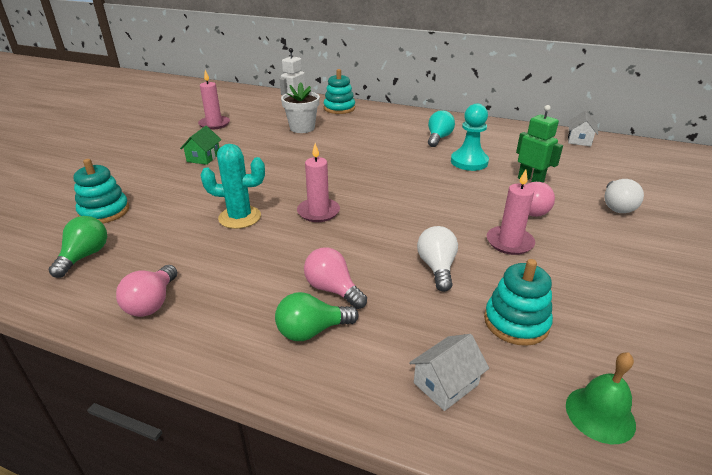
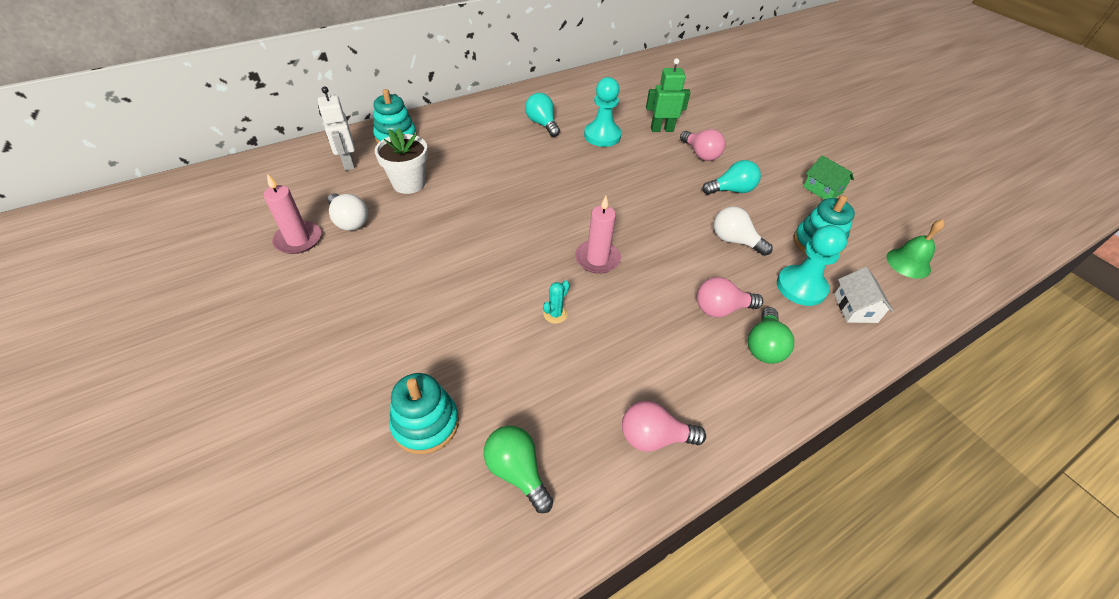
camera: 55 degrees left, 15 degrees up
pink light bulb [116,265,177,317] -> pink light bulb turned 135 degrees clockwise [622,401,706,452]
green house [180,126,221,165] -> green house moved to [803,155,854,199]
turquoise cactus [200,144,265,229] -> turquoise cactus [543,280,570,324], size x0.49
pink candle [487,170,535,255] -> turquoise light bulb [702,160,761,195]
white house [568,110,598,146] -> none
white light bulb [605,179,644,213] -> white light bulb moved to [328,193,368,230]
none -> turquoise pawn [777,225,847,306]

